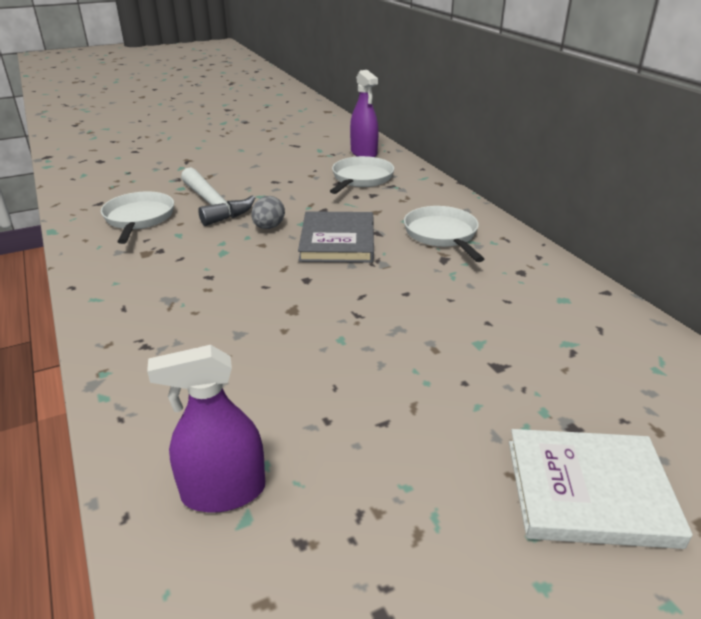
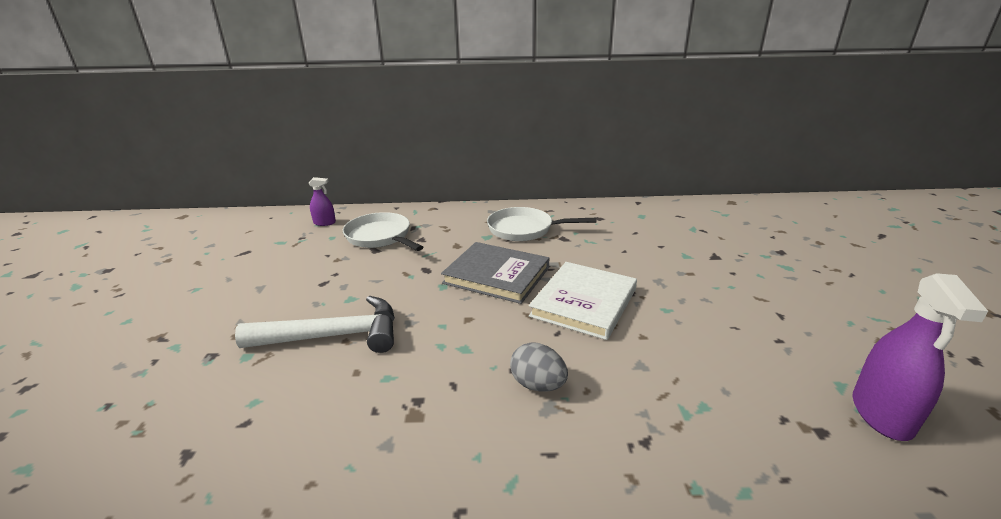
camera: 65 degrees left, 5 degrees down
white pan [101,191,174,244] -> none
grey egg [251,196,285,229] -> grey egg moved to [510,342,568,392]
purple spray bottle [350,70,379,157] -> purple spray bottle [309,177,336,226], size x0.55
white book [509,429,693,549] -> white book moved to [529,262,637,340]

